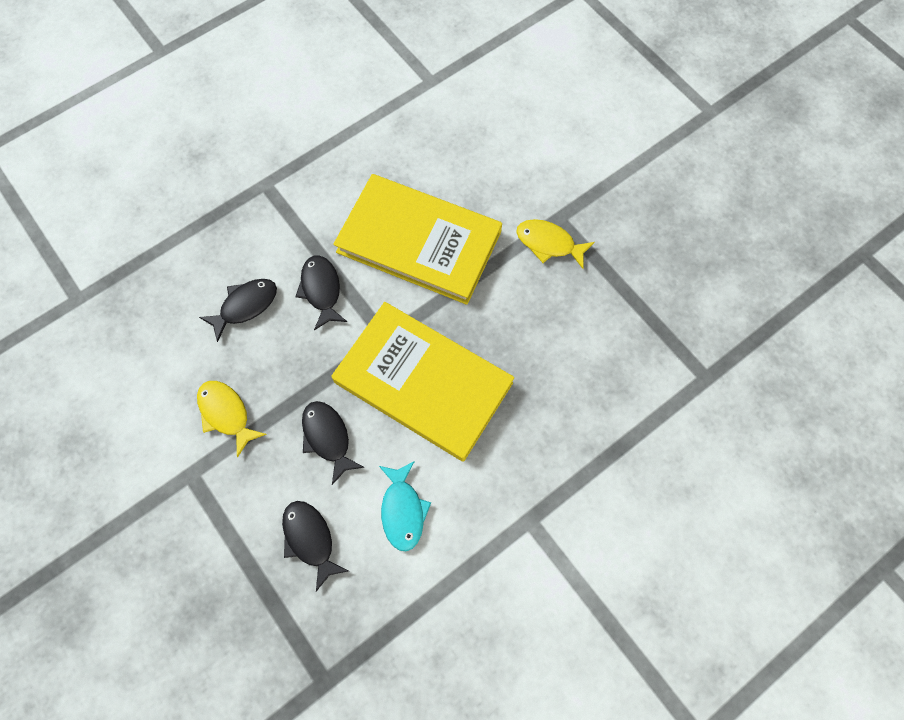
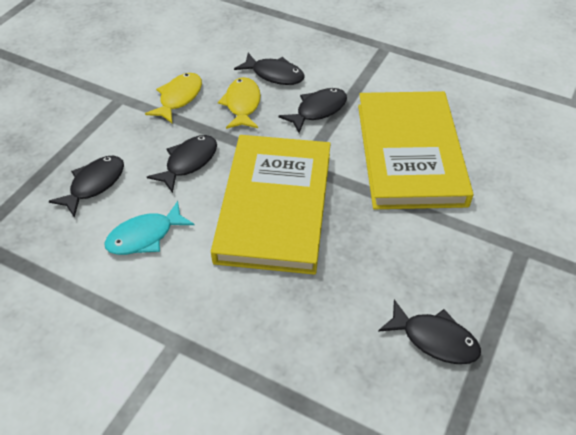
camera: 65 degrees right, 20 degrees down
yellow fish [516,219,595,269] -> yellow fish moved to [218,77,261,129]
none -> black fish [378,299,481,364]

